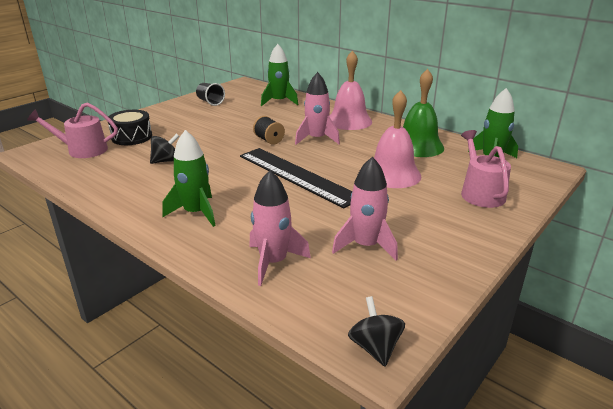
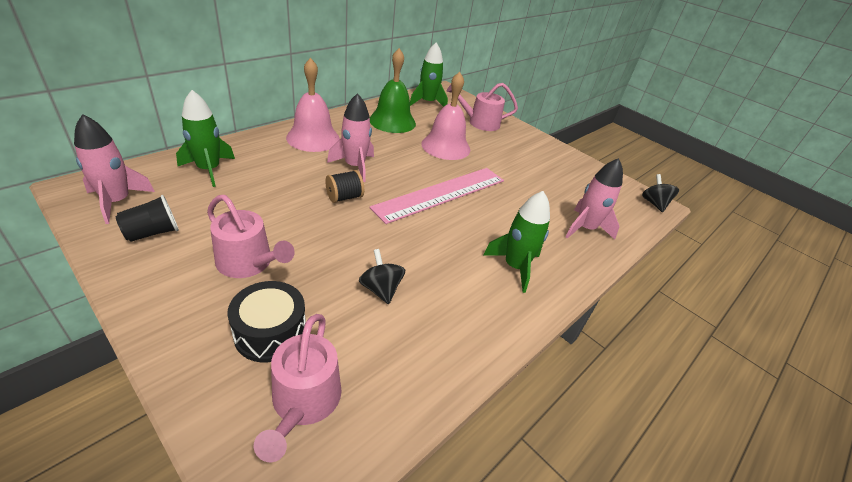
camera: 90 degrees left, 10 degrees up
black ruler [240,148,353,208] -> pink ruler [369,168,504,224]
pink rocket [332,156,398,261] -> pink rocket moved to [74,114,155,224]
black spinning top [348,296,405,366] -> black spinning top turned 90 degrees clockwise [642,174,679,212]
none -> pink watering can [207,195,295,278]

